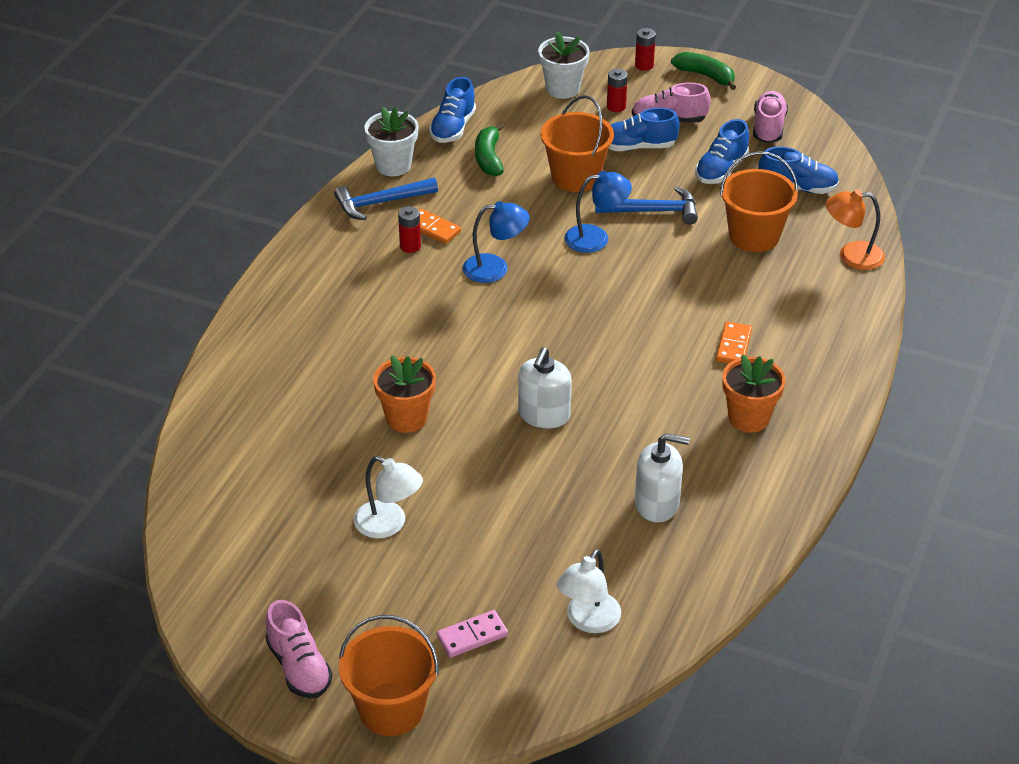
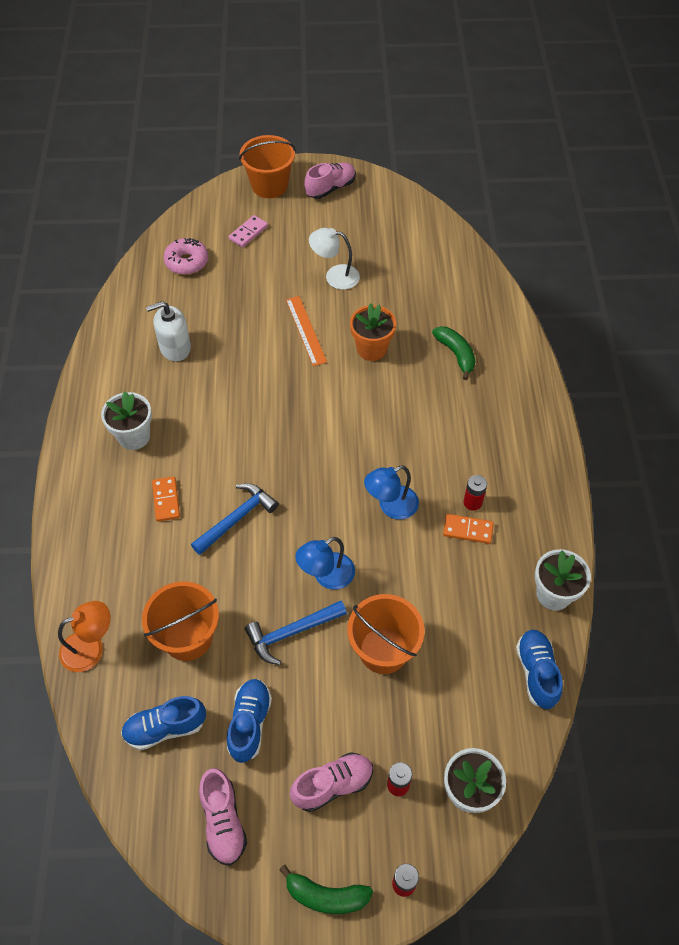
camera: 155 degrees right, 15 degrees up
pink shoe [265,600,333,698] -> pink shoe turned 105 degrees clockwise [305,162,356,199]
blue hammer [334,178,438,220] -> blue hammer moved to [191,483,279,555]
green banana [475,123,504,176] -> green banana moved to [432,326,476,380]
white soap dispenser [518,347,572,429] -> none
white lamp [557,549,621,633] -> pink donut [164,238,208,275]
blue shoe [608,108,680,151] -> none
orange flower pot [722,354,785,433] -> white flower pot [101,391,152,450]
none -> orange ruler [286,296,327,366]

